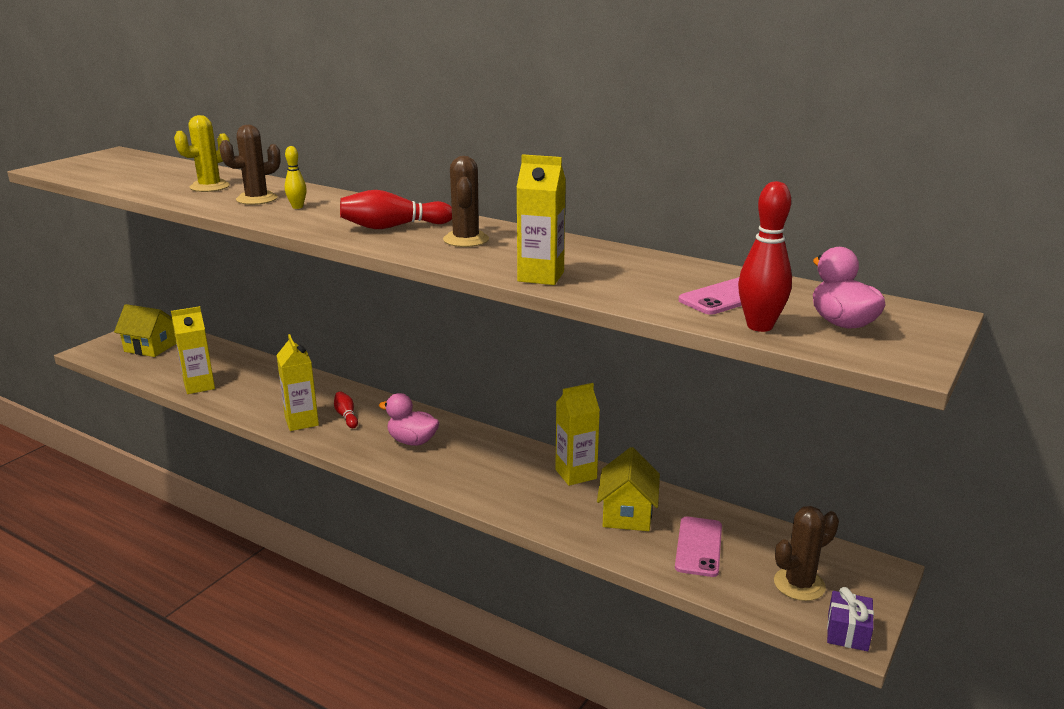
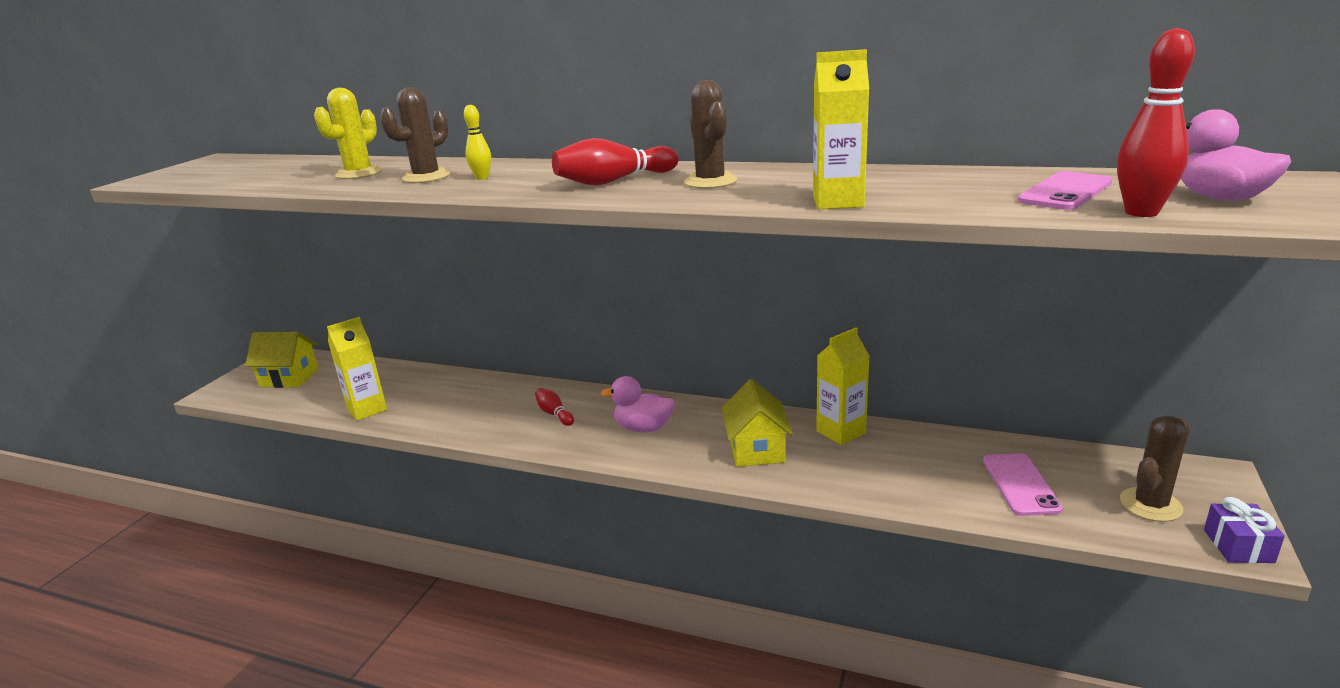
camera: 10 degrees left, 0 degrees up
yellow carton [276,334,319,431] -> none
yellow house [597,447,660,531] -> yellow house moved to [721,379,793,467]

